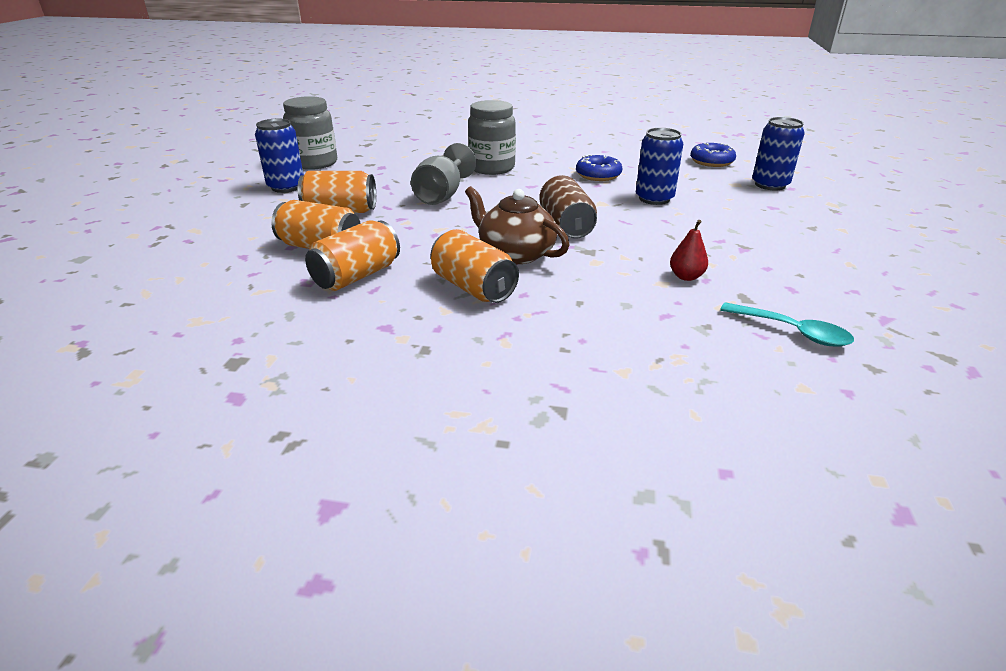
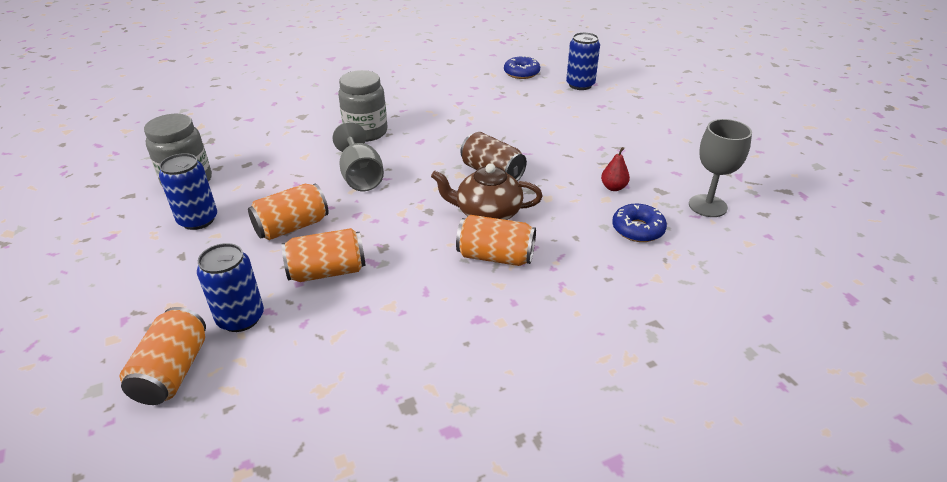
camera: 35 degrees left, 5 degrees up
orange can [305,220,400,291] -> orange can moved to [119,307,206,405]
blue donut [576,154,622,181] -> blue donut moved to [612,204,667,242]
blue can [636,128,683,205] -> blue can moved to [197,243,264,332]
turquoise spoon [720,302,854,346] -> grey goblet [689,119,752,217]

